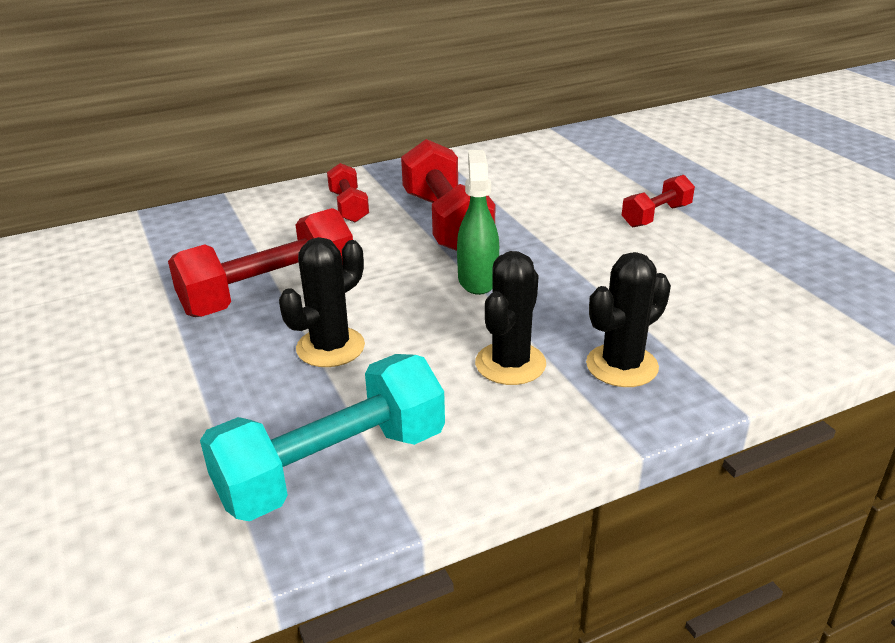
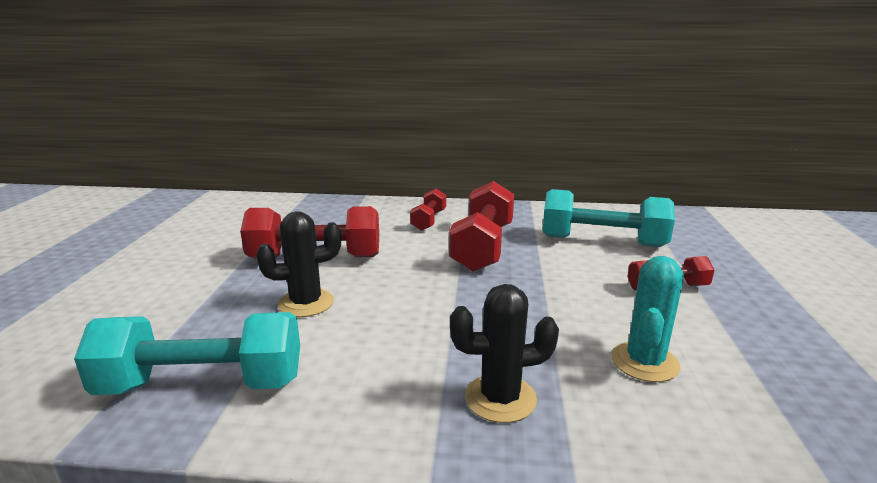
camera: 30 degrees right, 10 degrees down
green spray bottle [457,150,499,295] -> none
black cactus [475,251,546,385] -> none
none -> turquoise dumbbell [543,189,675,247]
none -> turquoise cactus [611,256,684,382]

